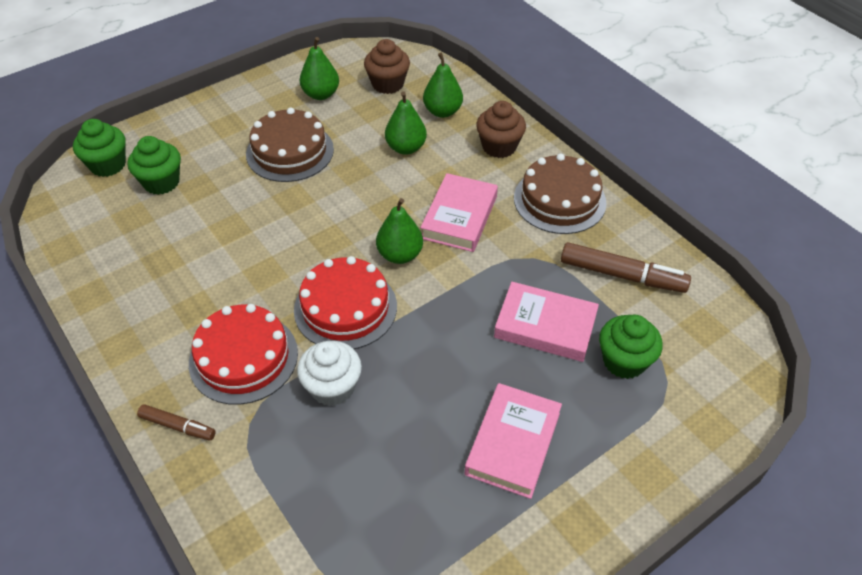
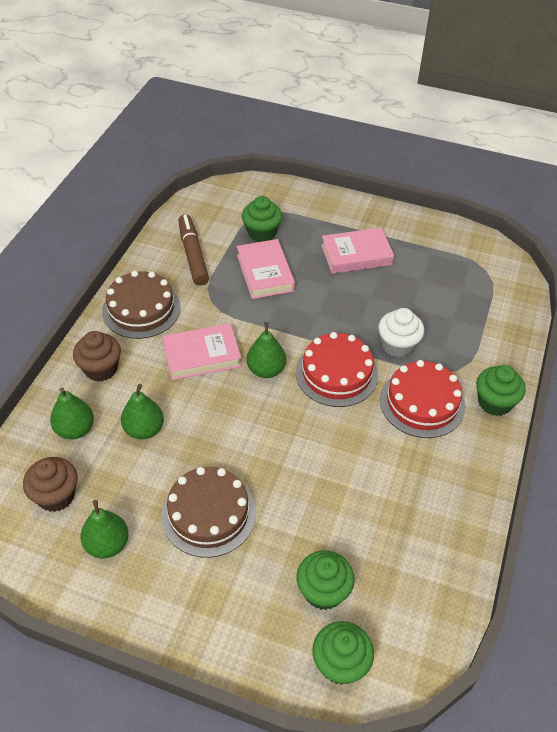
camera: 125 degrees left, 0 degrees up
brown marker [137,404,216,440] -> green cupcake [476,365,526,416]

